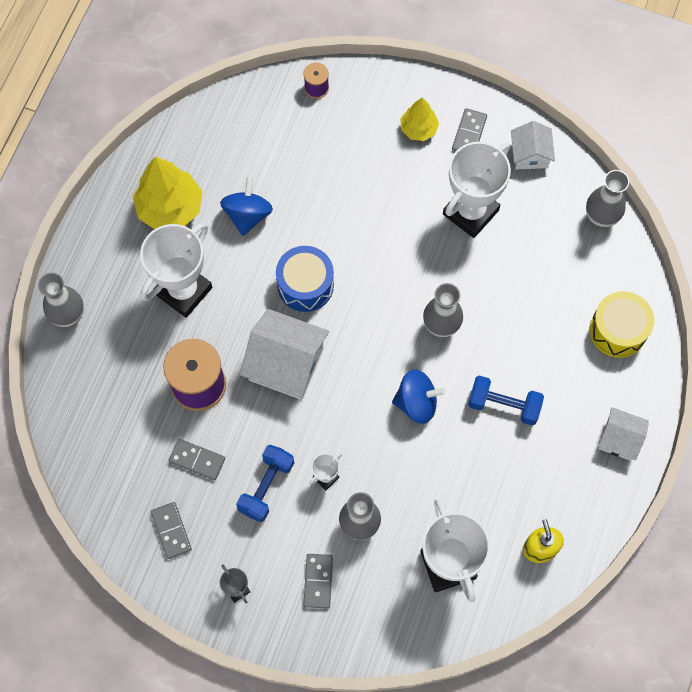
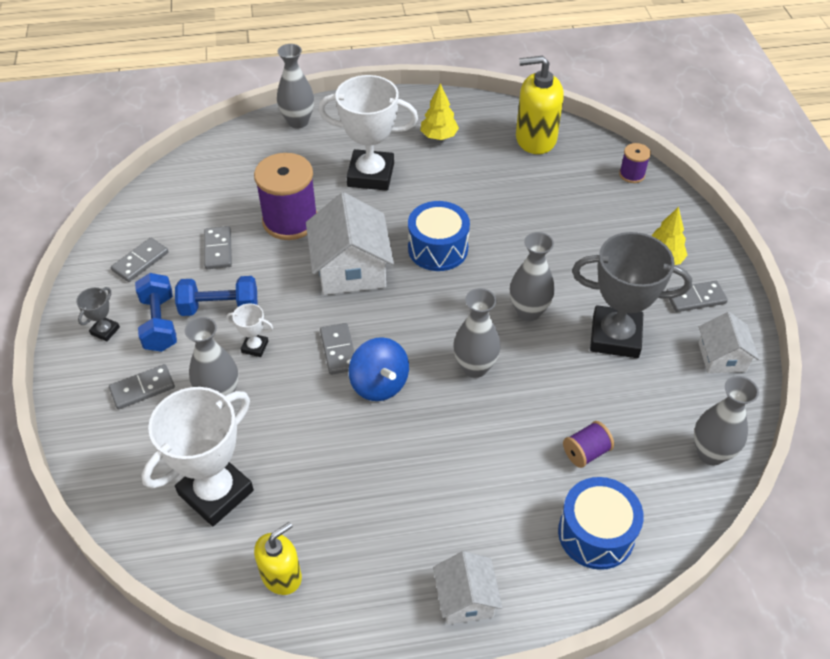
camera: 60 degrees right, 20 degrees down
yellow tree [133,156,202,229] -> yellow tree [420,83,459,140], size x0.58
blue spinning top [220,177,273,236] -> none
white trophy [443,142,511,238] -> grey trophy [572,232,692,358]
blue dumbbell [468,375,544,425] -> blue dumbbell moved to [135,273,177,352]
white house [511,121,555,170] -> white house turned 60 degrees counterclockwise [699,312,759,373]
yellow drum [590,291,654,358] -> blue drum [558,477,644,570]
none -> grey domino [320,323,354,375]
none -> grey vase [510,232,555,321]
none -> yellow soap dispenser [516,56,564,154]
none -> purple spool [563,421,614,468]

